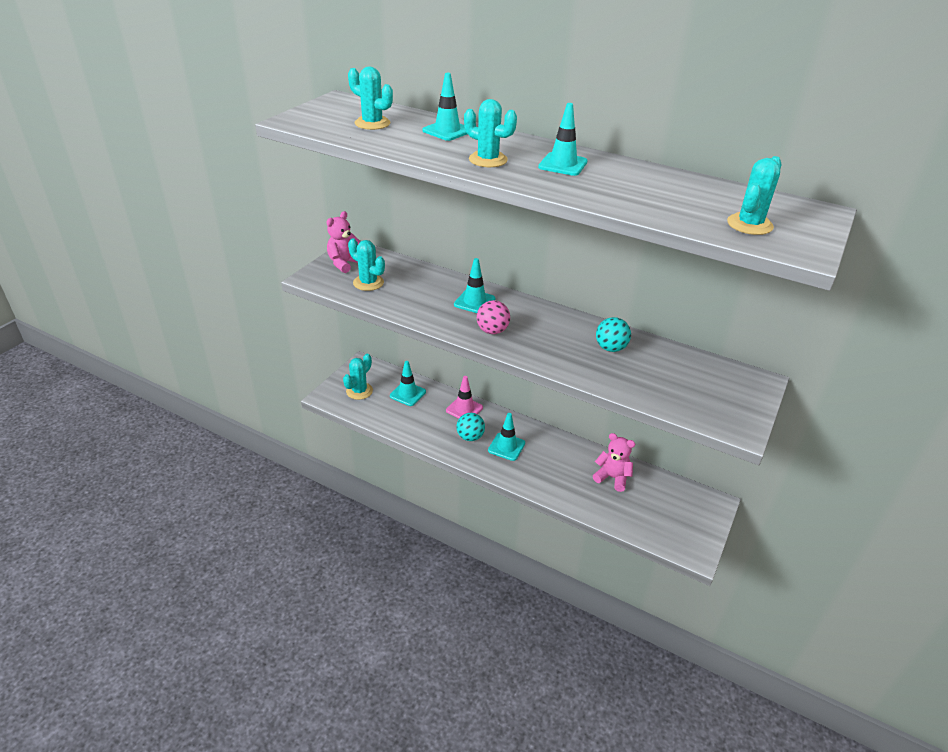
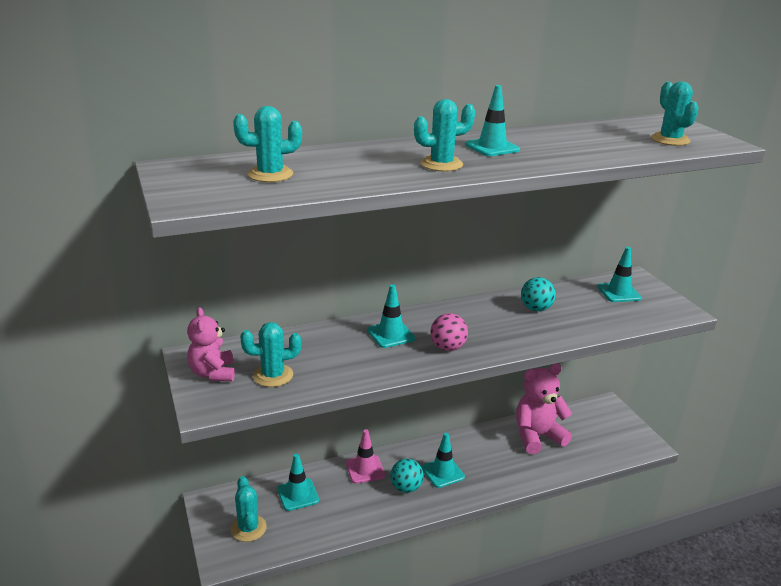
camera: 50 degrees left, 10 degrees down
turquoise traffic cone [423,73,467,141] -> turquoise traffic cone moved to [597,247,642,302]
pink teddy bear [593,433,635,492] -> pink teddy bear [516,363,572,454], size x1.53

